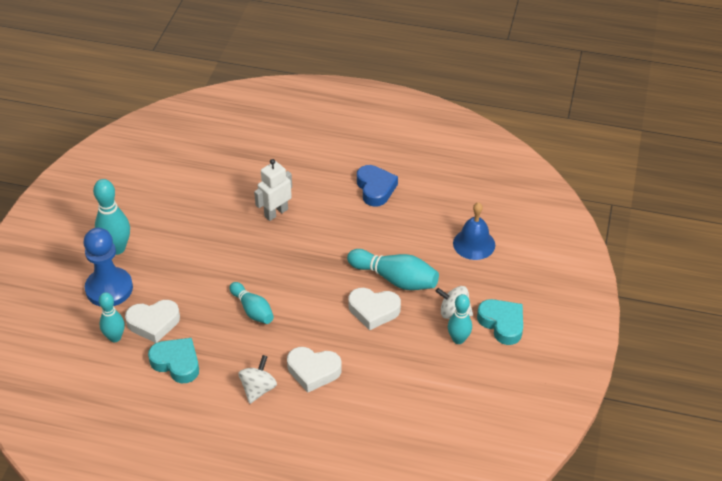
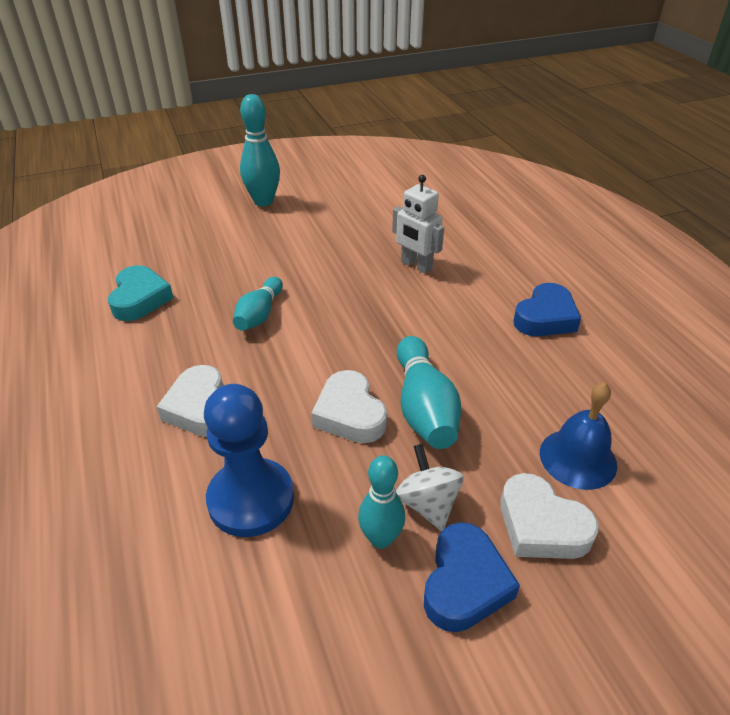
camera: 55 degrees right, 5 degrees down
blue pawn [83,228,133,307] -> blue pawn moved to [204,384,294,537]
turquoise bowling pin [99,292,125,342] -> none
white heart [125,300,180,343] -> white heart moved to [501,473,599,559]
white spinning top [239,355,277,404] -> none
white robot [254,159,292,221] -> white robot turned 150 degrees counterclockwise [392,175,444,274]
turquoise heart [477,299,523,345] -> blue heart [424,522,520,632]

